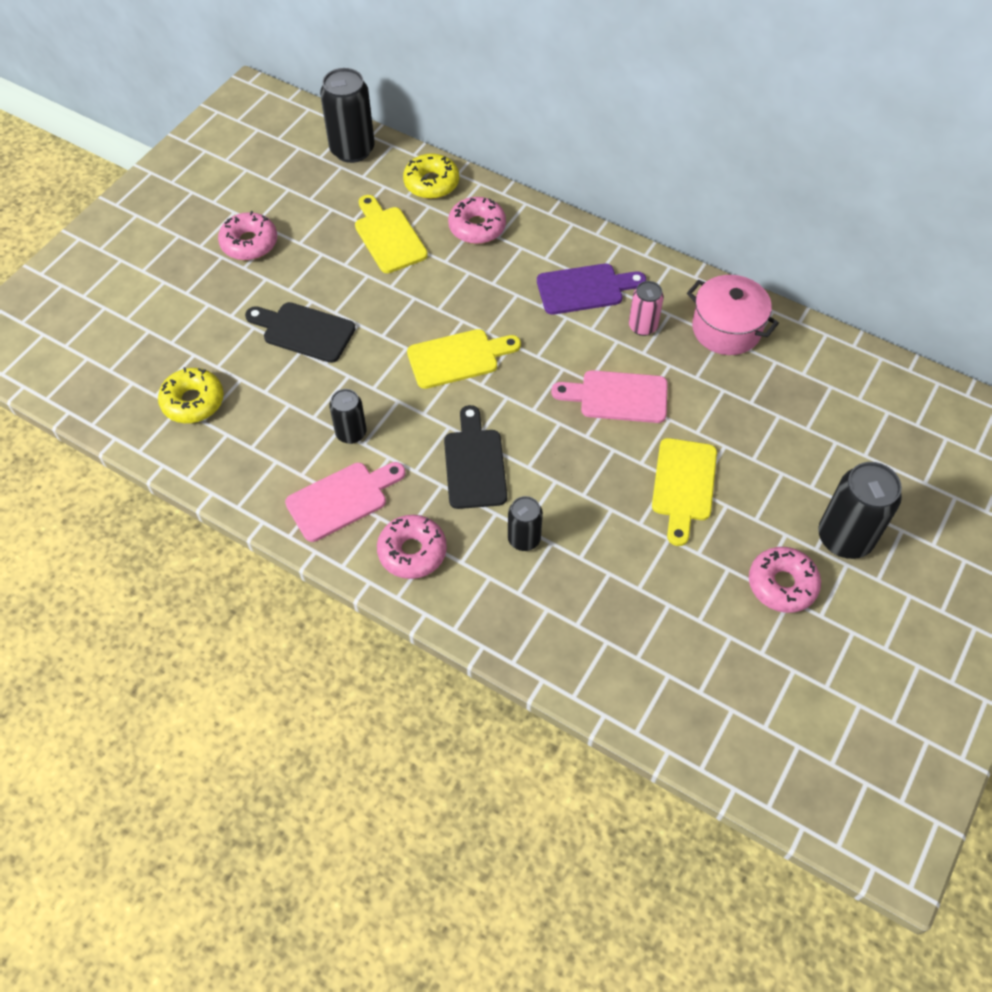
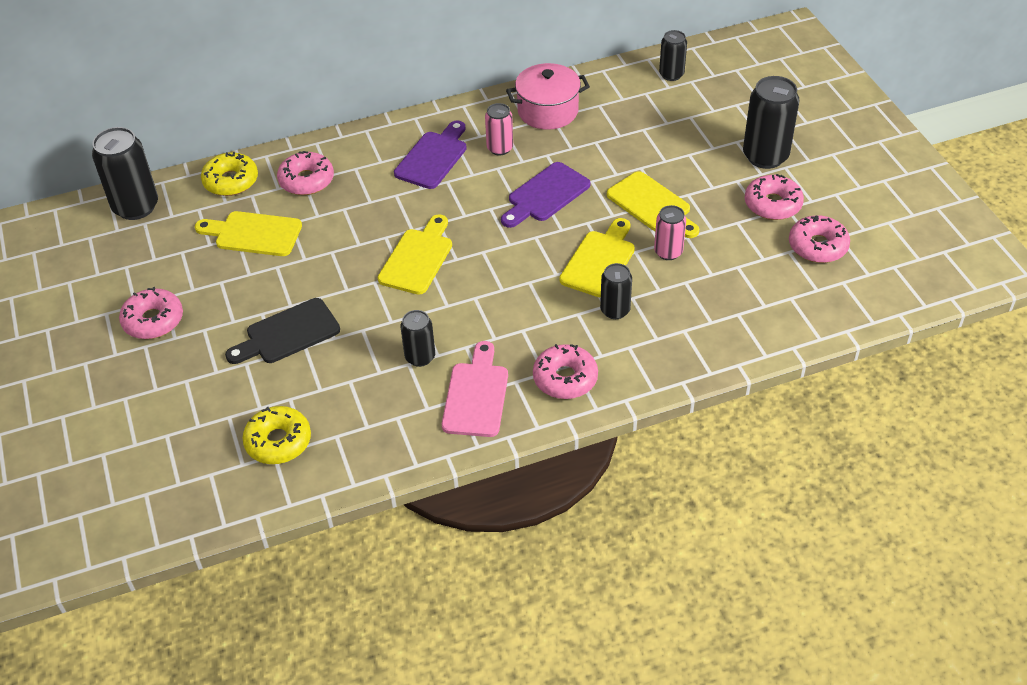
camera: 50 degrees left, 10 degrees down
black cutting board [444,405,507,509] -> none
pink cutting board [551,370,668,423] -> purple cutting board [501,162,591,228]
none -> yellow cutting board [559,218,635,298]
none -> pink can [654,205,686,260]
none -> black can [659,30,687,81]
none -> pink donut [789,215,850,263]

